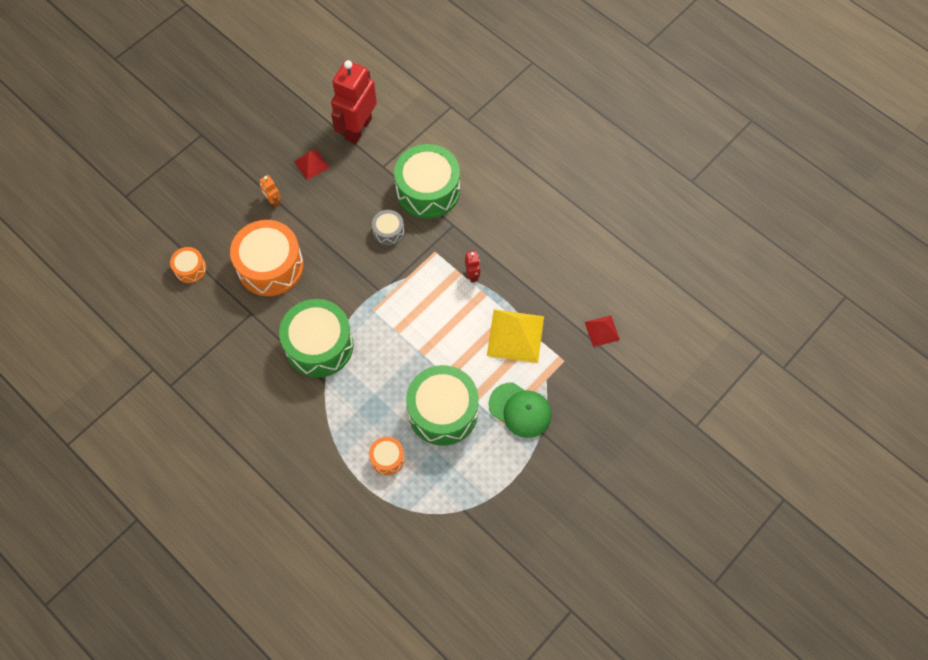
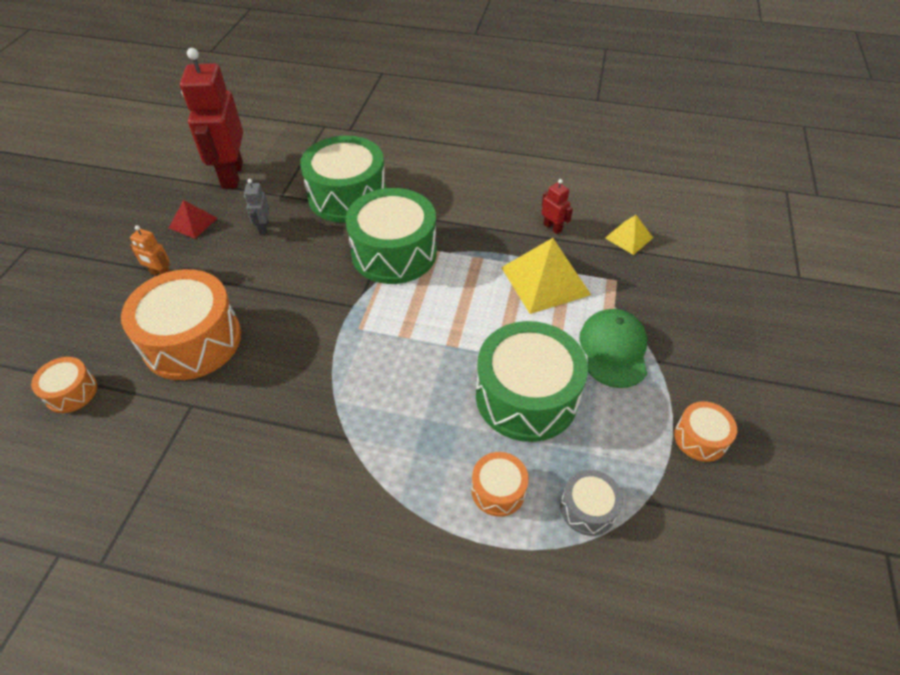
camera: 30 degrees left, 15 degrees down
green drum [279,299,354,378] -> green drum moved to [345,188,437,284]
grey drum [372,210,404,246] -> grey drum moved to [560,470,623,536]
red robot [465,250,480,282] -> red robot moved to [542,179,573,234]
green cap [488,382,552,438] -> green cap turned 90 degrees counterclockwise [579,309,647,388]
red pyramid [585,315,620,347] -> yellow pyramid [605,215,653,255]
none -> grey robot [244,179,269,234]
none -> orange drum [674,401,737,462]

